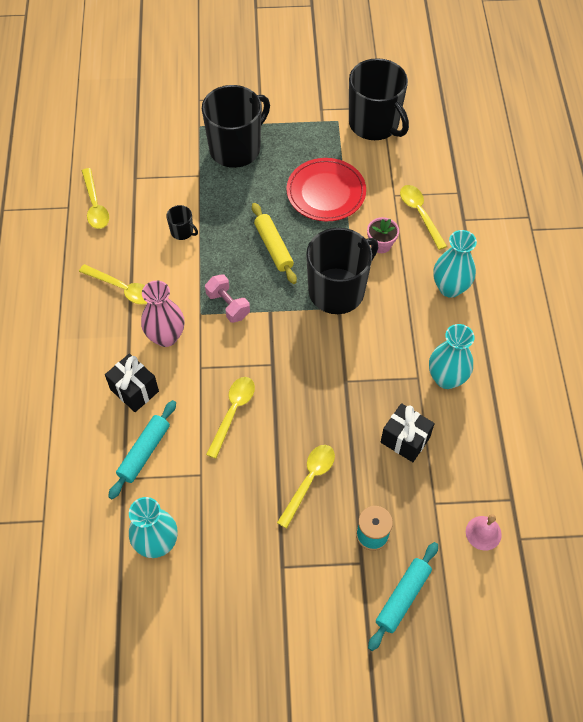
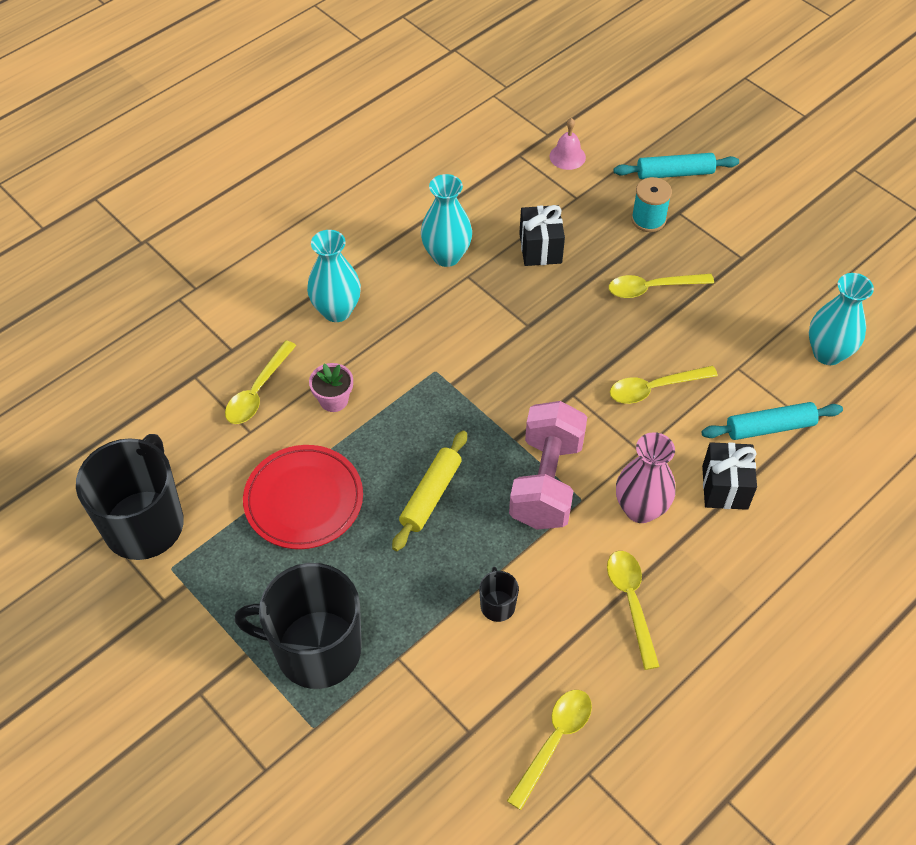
camera: 130 degrees left, 5 degrees down
pink dumbbell [205,274,250,323] -> pink dumbbell [509,401,587,530], size x1.78
black mug [306,228,378,314] -> none

